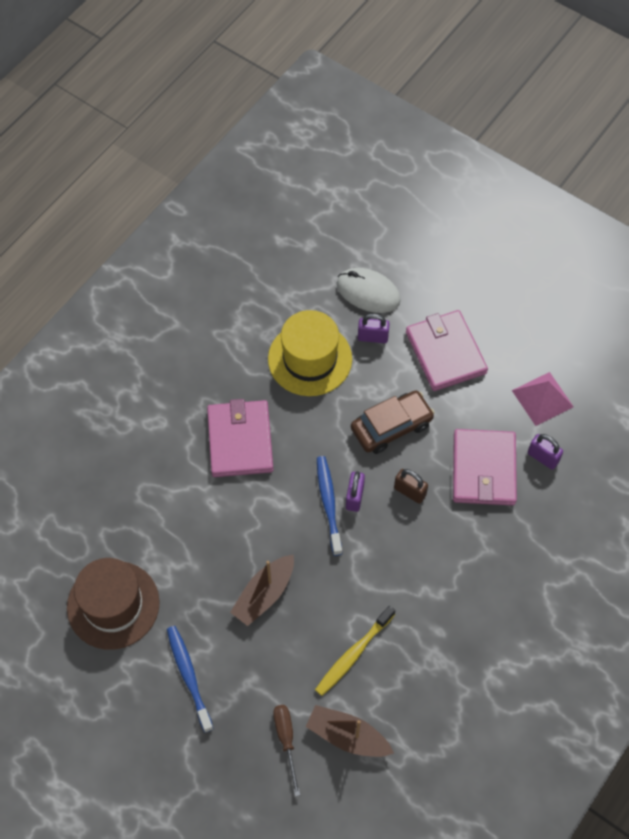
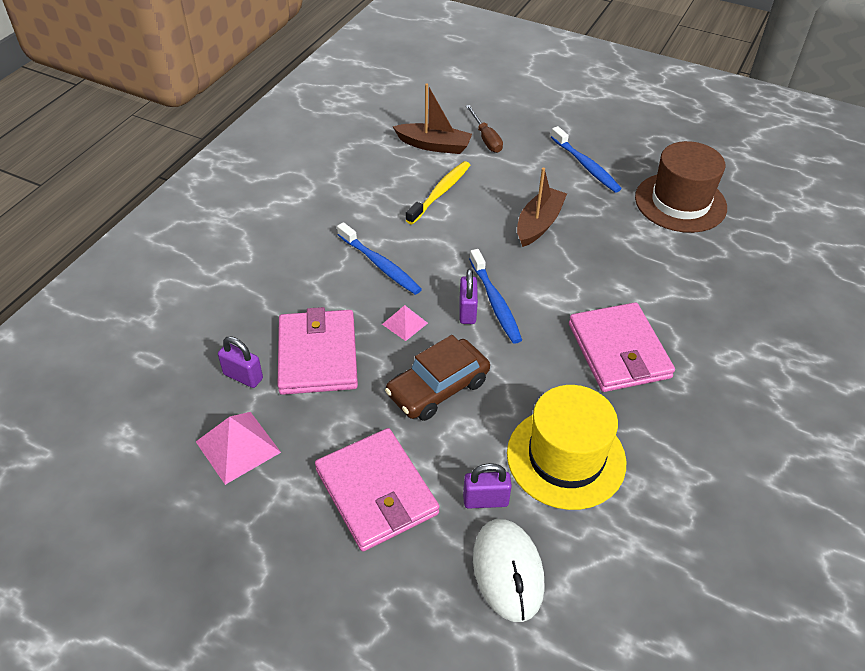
camera: 170 degrees right, 15 degrees down
white mouse [337,268,401,313] -> white mouse turned 60 degrees clockwise [473,519,545,622]
brown padlock [394,469,428,504] -> pink pyramid [382,305,428,341]
none -> blue toothbrush [337,222,422,295]

